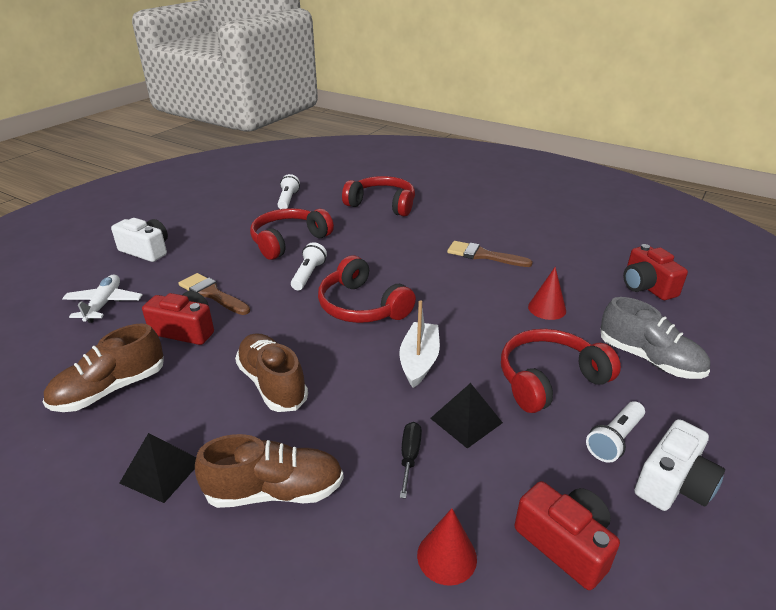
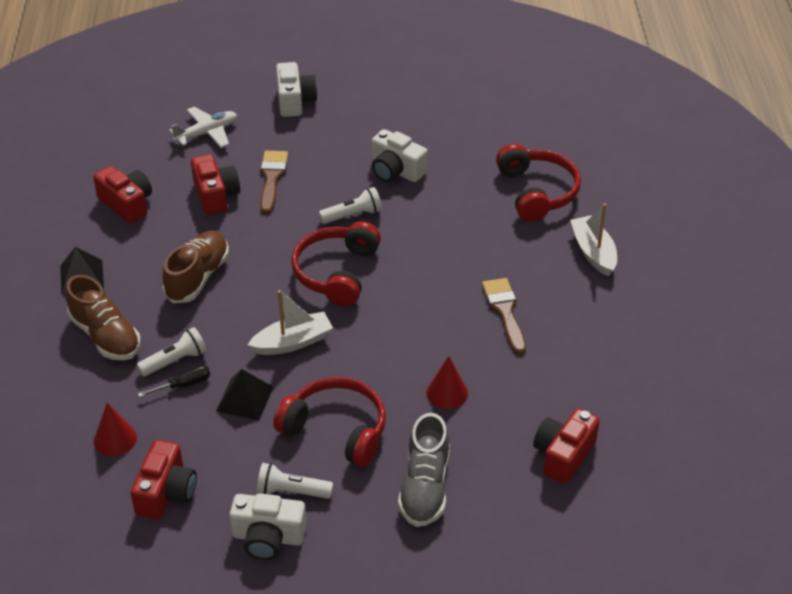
camera: 55 degrees right, 10 degrees up
brown shoe [43,323,164,412] -> red camera [93,166,152,224]
red headphones [250,208,334,260] -> white camera [371,129,428,182]
white flashlight [277,174,300,209] -> white flashlight moved to [137,327,207,377]
none -> white boat [570,203,617,276]

